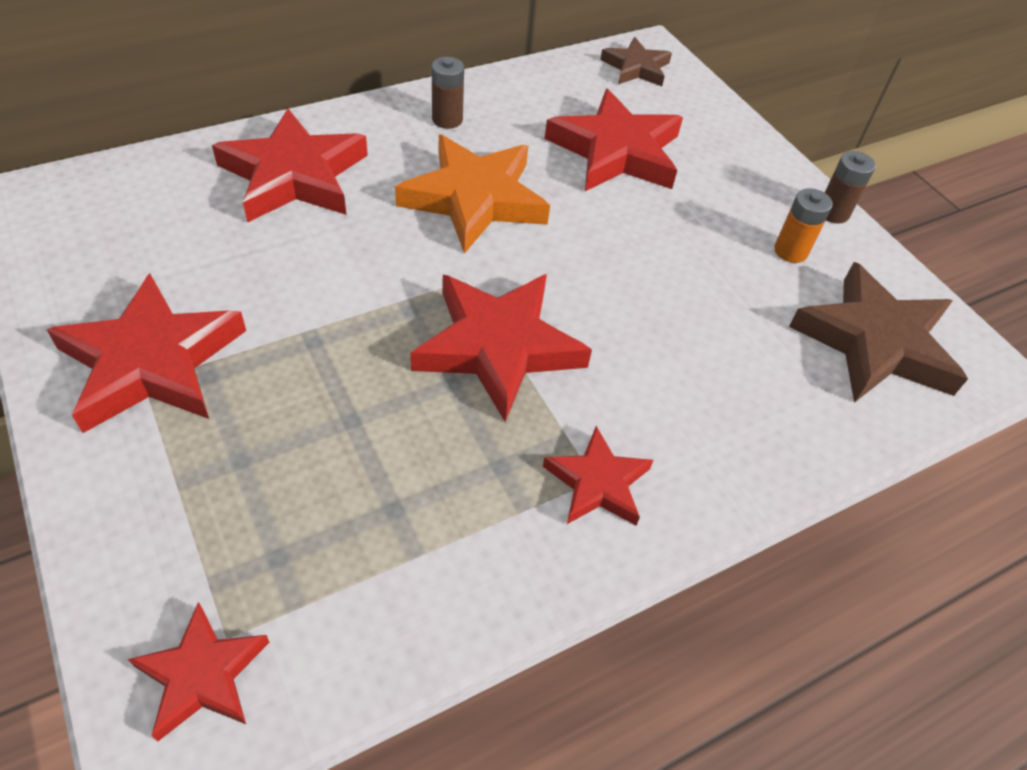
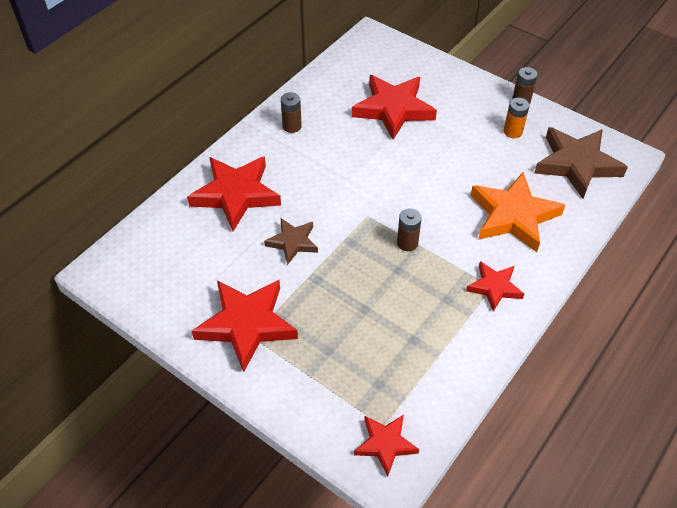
camera: 20 degrees left, 0 degrees up
orange star [395,135,550,254] -> orange star moved to [471,172,565,252]
red star [411,274,592,422] -> brown battery [397,208,422,251]
brown star [600,37,672,86] -> brown star moved to [264,218,318,265]

